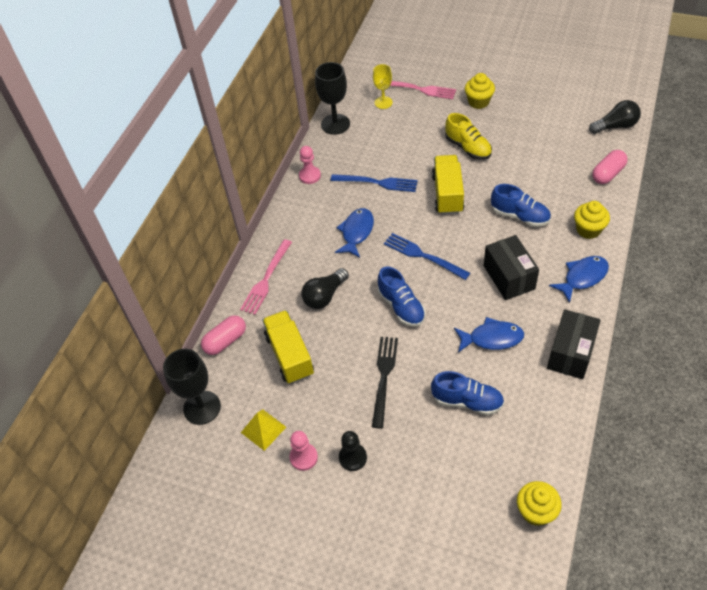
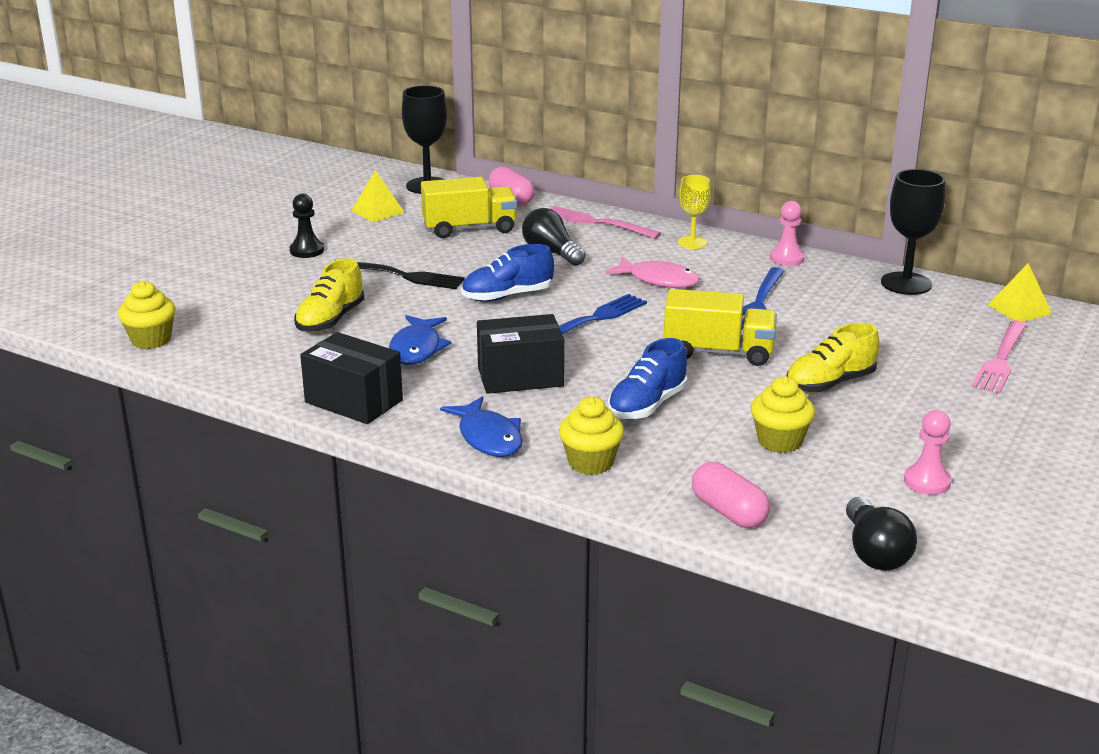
camera: 95 degrees right, 25 degrees down
pink pawn [289,431,318,471] -> pink pawn moved to [904,410,952,495]
blue fish [335,208,374,258] -> pink fish [605,257,700,288]
yellow goblet [373,64,393,109] -> yellow goblet moved to [678,175,711,249]
blue shoe [431,371,504,415] -> yellow shoe [294,258,364,333]
yellow cupcake [465,73,495,109] -> yellow cupcake moved to [751,376,815,453]
none -> yellow pyramid [988,263,1052,322]

